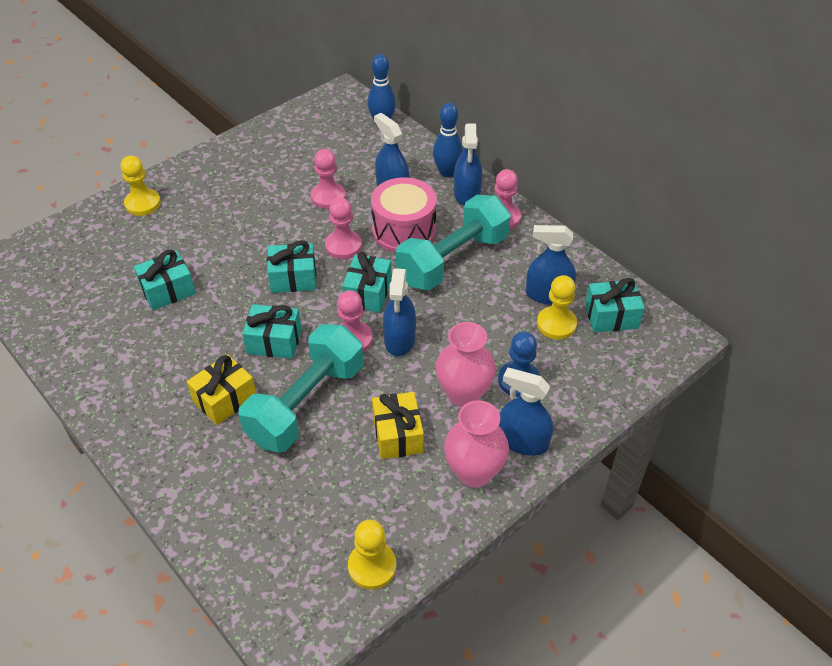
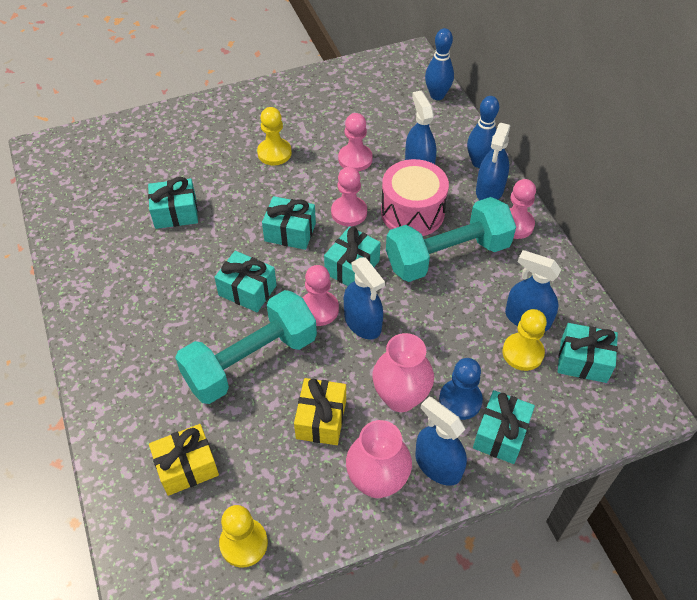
camera: 20 degrees right, 5 degrees up
yellow pawn [121,155,161,216] -> yellow pawn moved to [257,107,292,165]
yellow gift [187,354,256,425] -> yellow gift moved to [149,424,219,496]
blue spray bottle [383,268,416,356] -> blue spray bottle turned 60 degrees counterclockwise [344,257,385,340]
none -> turquoise gift [473,390,535,464]

